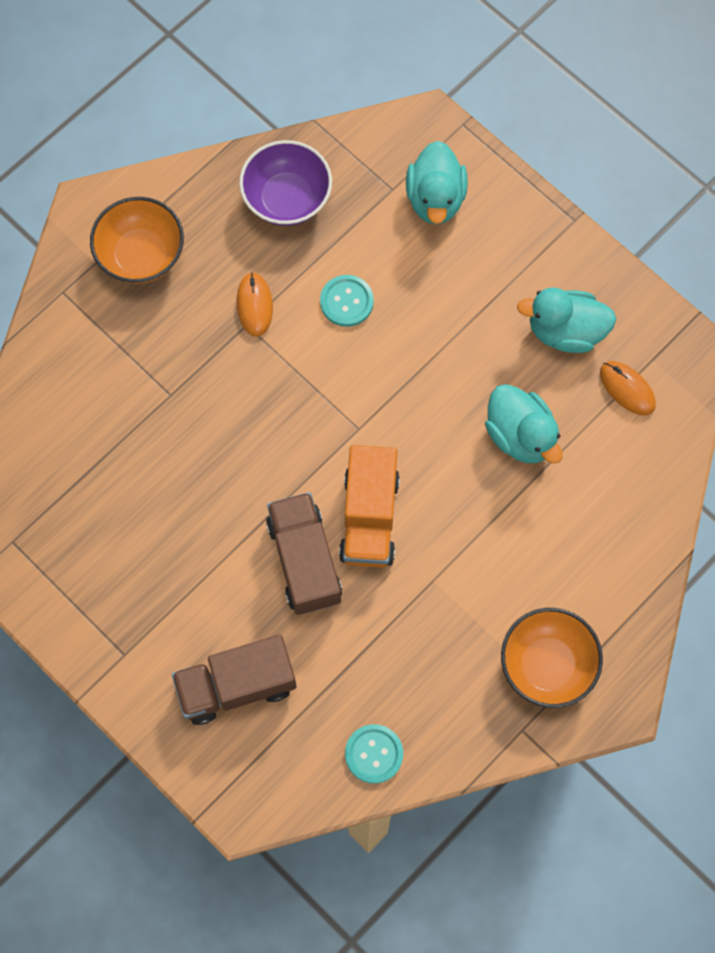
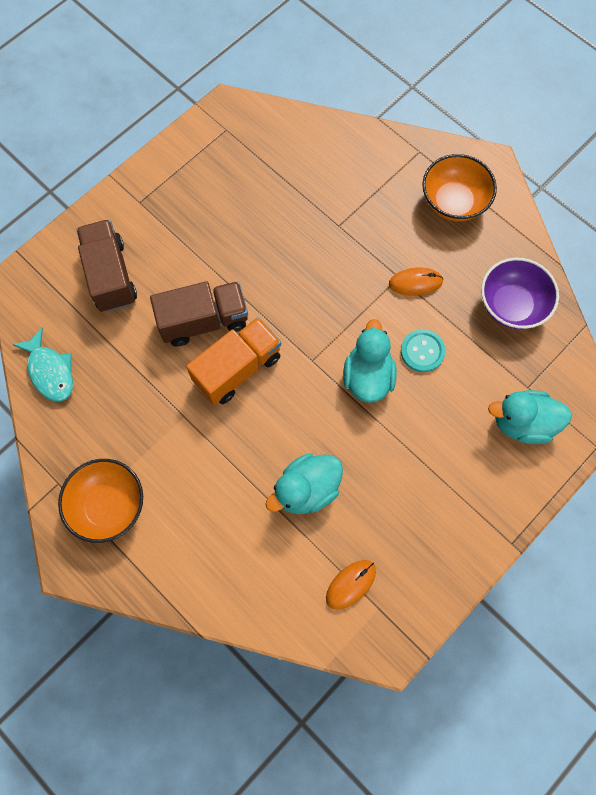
camera: 90 degrees right, 0 degrees up
orange truck [339,445,400,567] -> orange truck turned 135 degrees clockwise [186,317,281,405]
turquoise button [345,724,403,784] -> turquoise fish [12,327,73,402]
turquoise duck [517,288,616,353] -> turquoise duck moved to [343,319,397,403]

